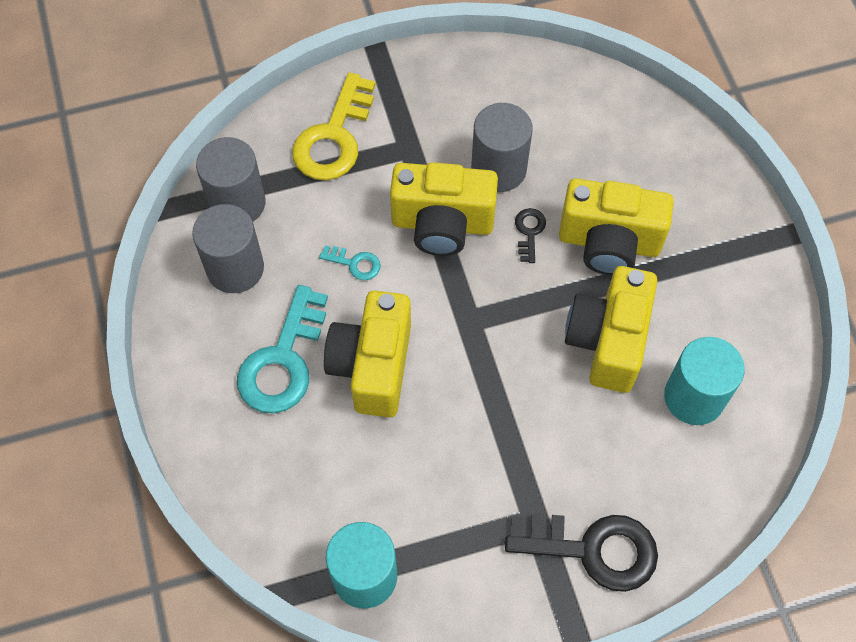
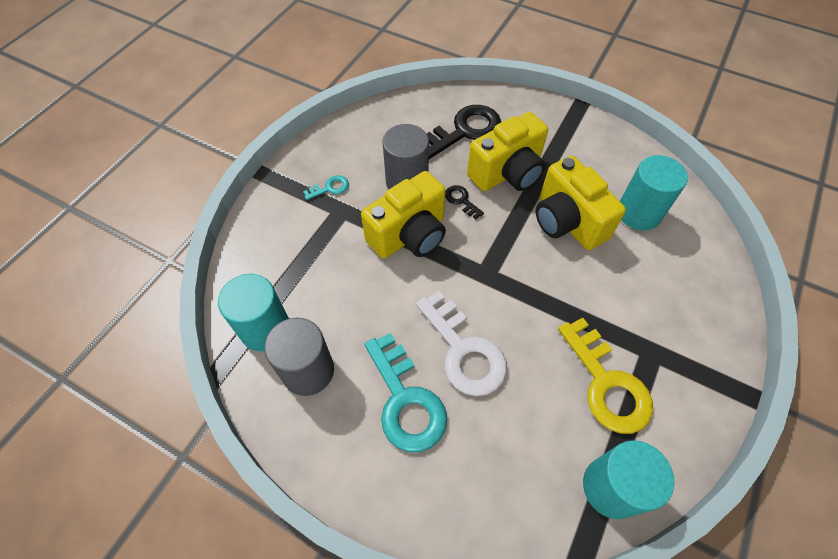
camera: 45 degrees left, 5 degrees down
grey cylinder [196,137,266,221] -> turquoise cylinder [218,274,289,351]
yellow key [292,73,376,180] -> yellow key moved to [558,318,653,434]
turquoise key [319,246,381,280] -> turquoise key moved to [303,175,349,200]
yellow camera [324,291,411,417] -> white key [416,291,507,396]
black key [505,514,658,592] -> black key moved to [427,105,501,159]

